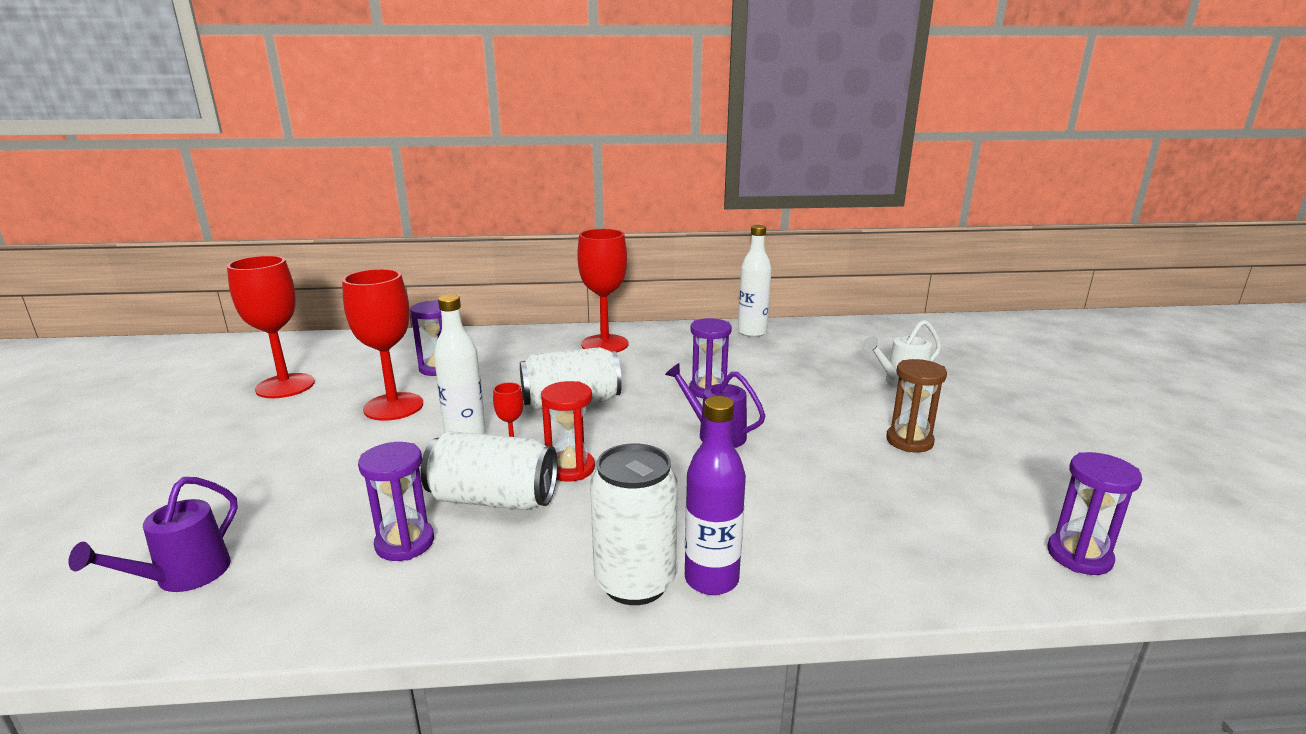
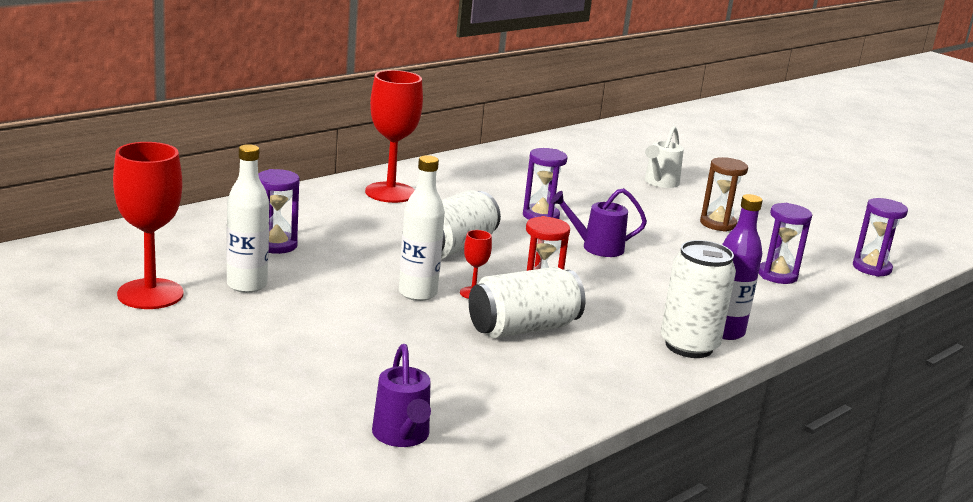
camera: 40 degrees left, 0 degrees up
red goblet [342,269,423,421] -> none
purple hourglass [358,442,434,561] -> purple hourglass moved to [759,203,812,284]
white bottle [738,225,772,337] -> white bottle moved to [226,144,269,293]

